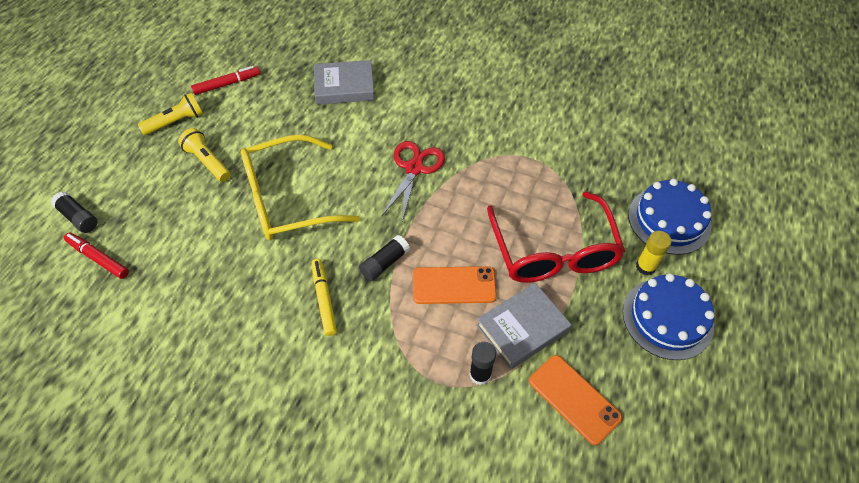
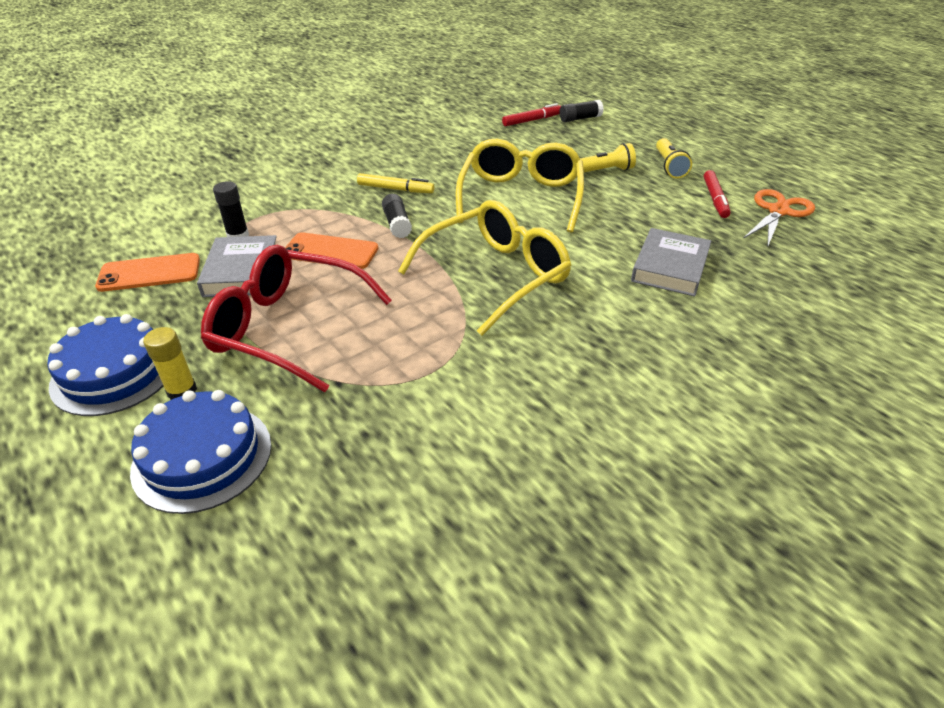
camera: 120 degrees right, 15 degrees down
red scissors [381,141,445,221] -> yellow glasses [398,200,571,336]
orange phone [413,266,497,304] -> orange phone turned 75 degrees clockwise [285,232,378,269]
none -> orange scissors [743,189,815,248]

